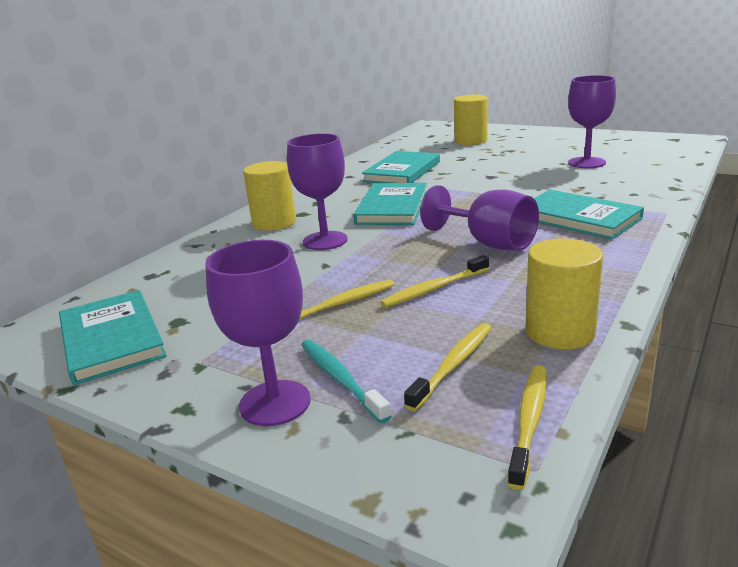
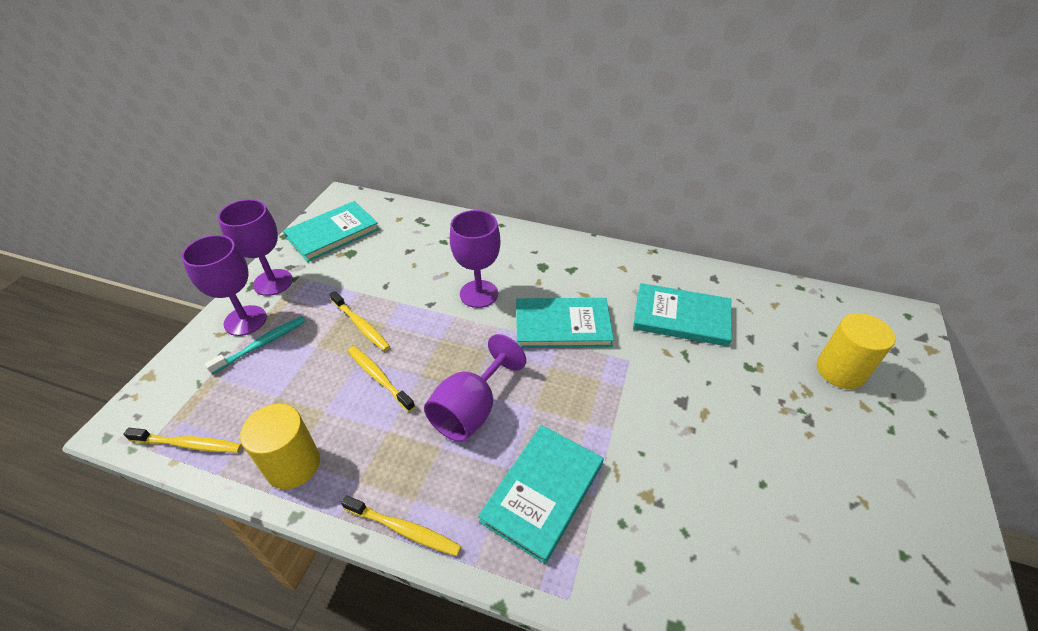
camera: 75 degrees right, 20 degrees up
yellow cylinder [243,161,296,231] -> none
yellow toothbrush [404,323,491,411] -> yellow toothbrush moved to [341,495,461,556]
purple goblet [568,75,616,168] -> purple goblet moved to [218,199,293,296]

